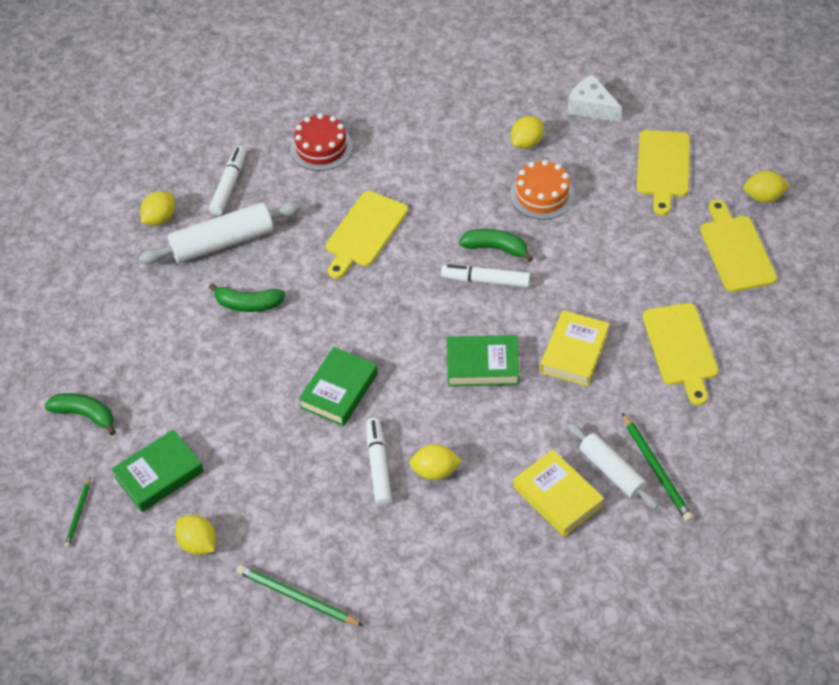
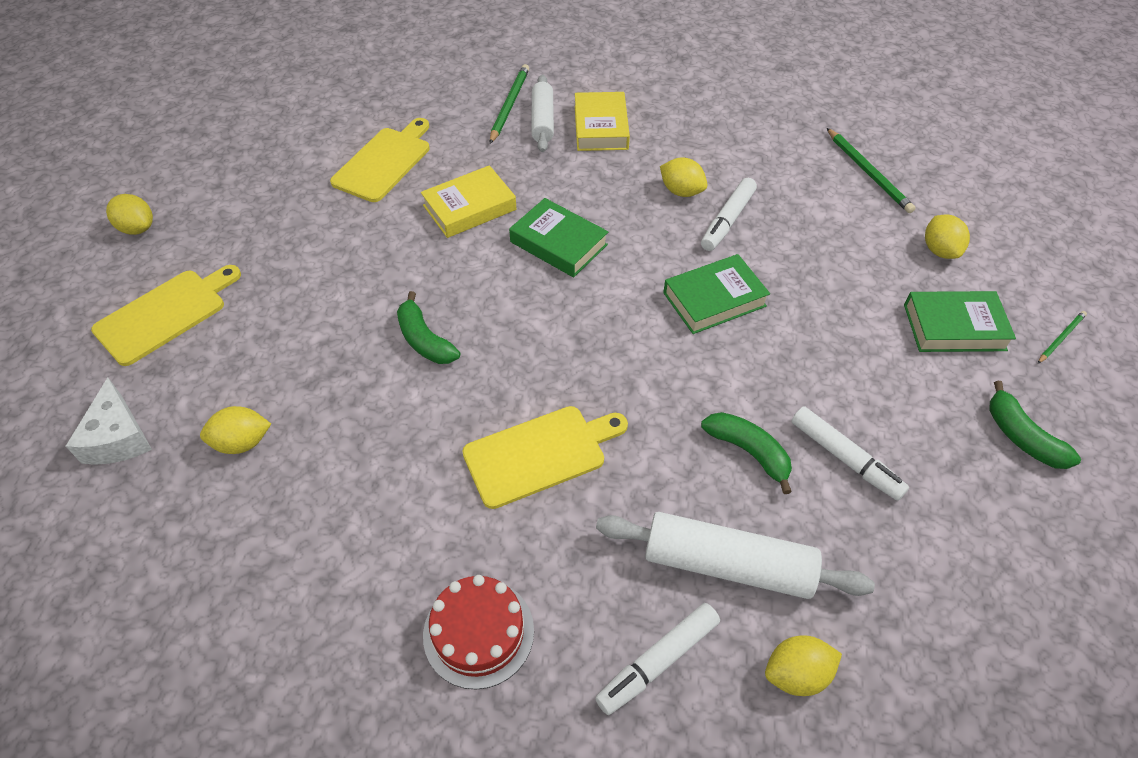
camera: 145 degrees left, 0 degrees up
white marker [441,264,530,287] -> white marker moved to [791,406,909,501]
orange cake [510,160,575,220] -> none
yellow cutting board [700,200,777,292] -> none

